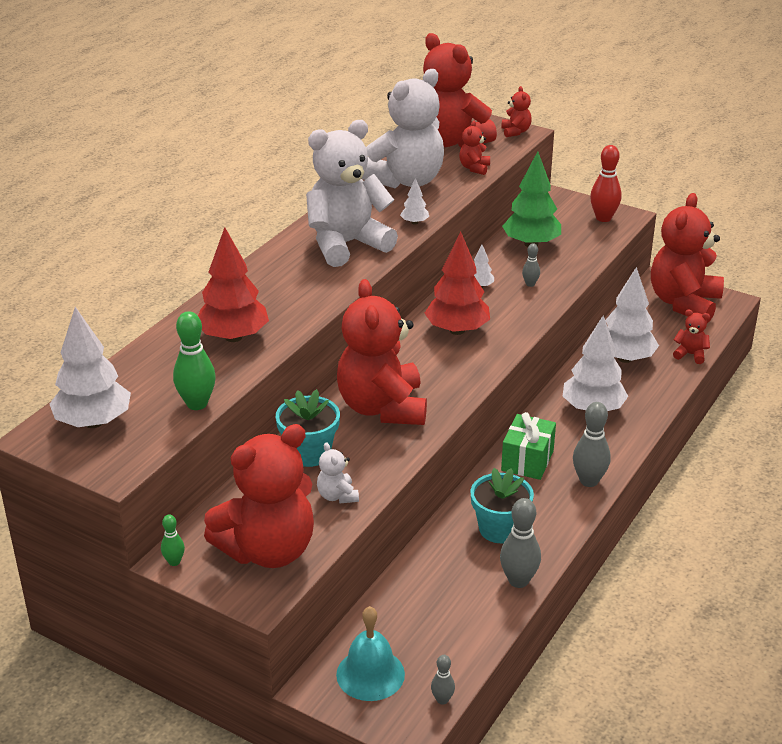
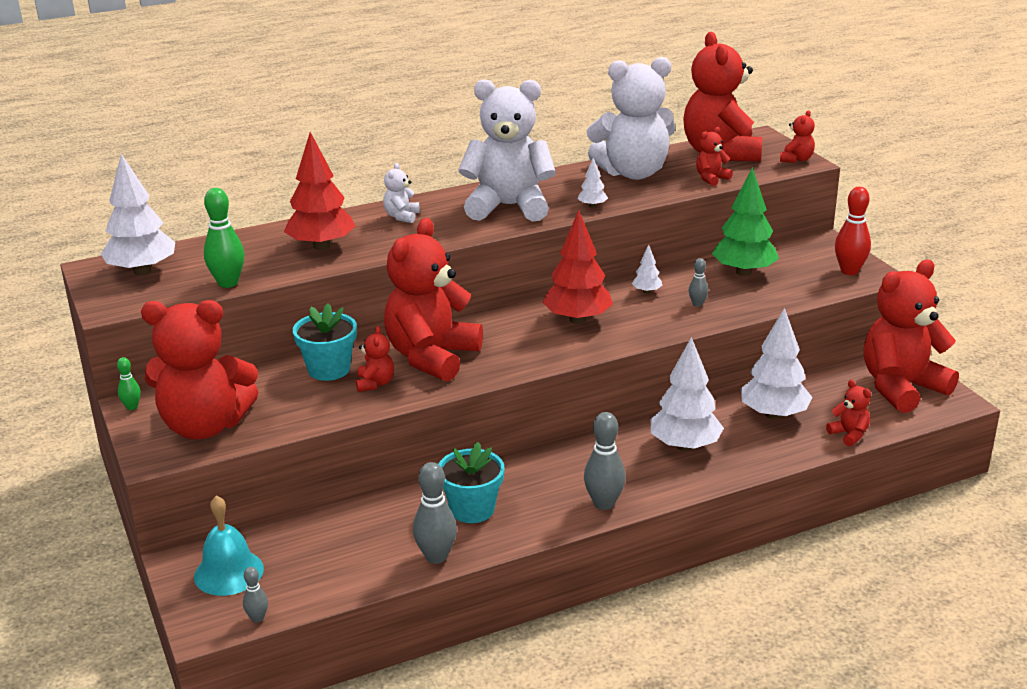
camera: 35 degrees right, 5 degrees down
white teddy bear [317,442,359,503] -> white teddy bear moved to [383,163,420,223]
green gift [501,412,556,480] -> none
none -> red teddy bear [356,326,394,392]

